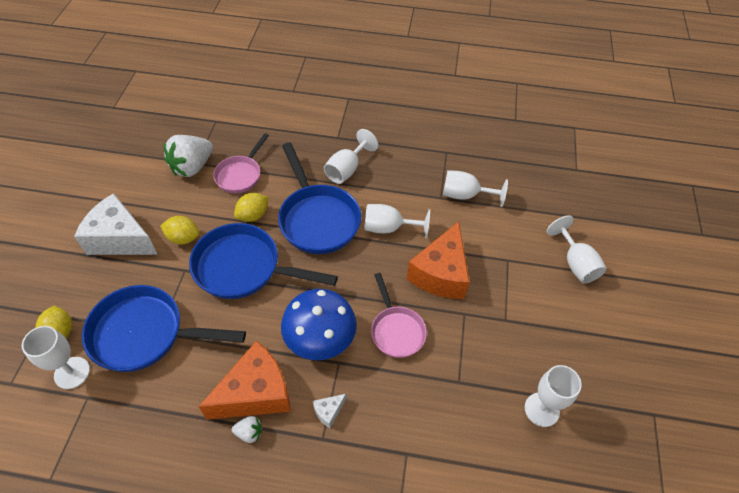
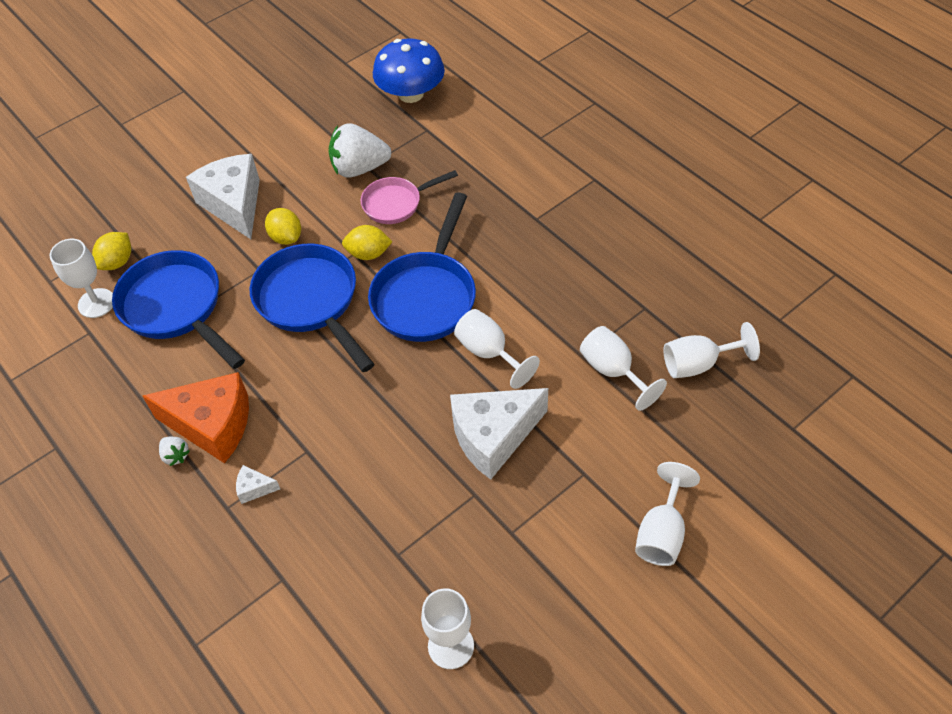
camera: 45 degrees right, 0 degrees up
blue mushroom [281,289,357,360] -> blue mushroom moved to [373,38,445,103]
white goblet [324,129,379,184] -> white goblet moved to [663,322,760,378]
pink pan [371,273,427,358] -> none
orange cheese [407,221,470,299] -> white cheese [450,388,548,480]

